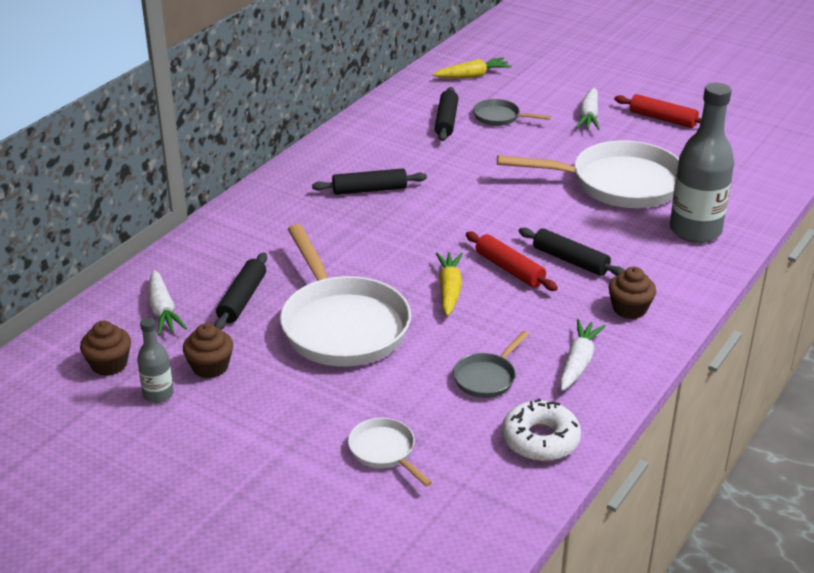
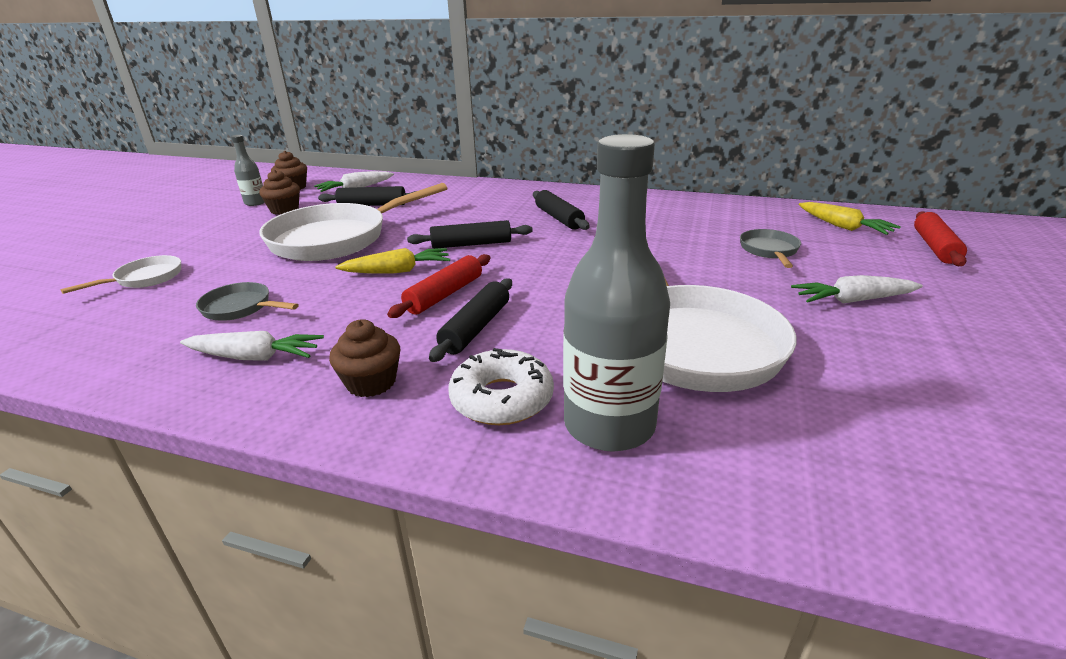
camera: 75 degrees right, 5 degrees down
black rolling pin [435,87,458,141] -> black rolling pin moved to [407,220,533,249]
white donut [502,398,581,461] -> white donut moved to [448,348,554,425]
red rolling pin [614,94,702,128] -> red rolling pin moved to [914,211,967,266]

